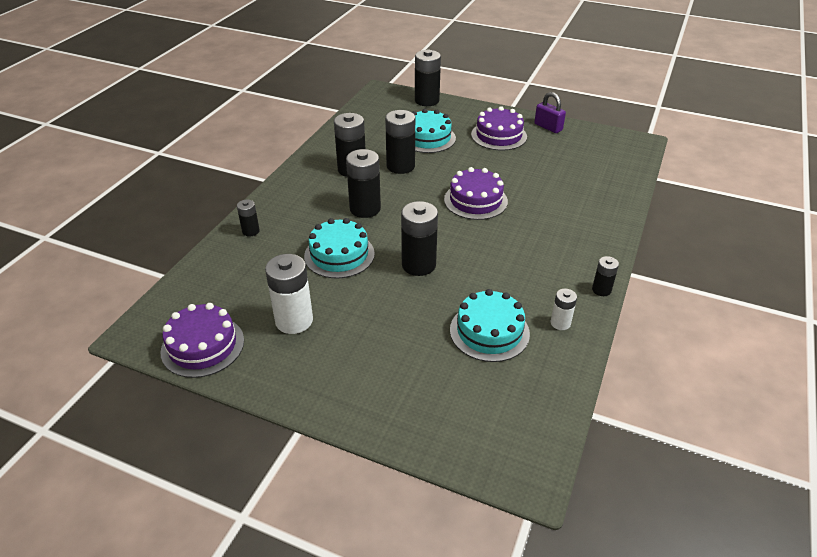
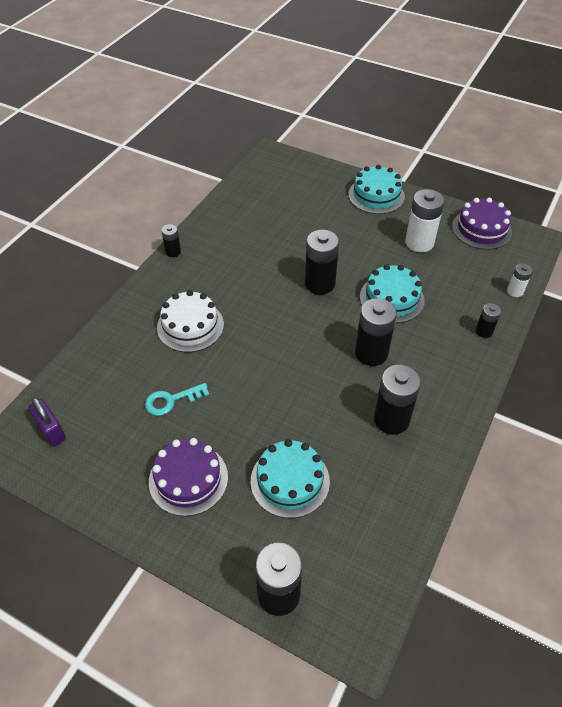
camera: 175 degrees left, 10 degrees up
black battery [385,110,415,174] -> none
purple cake [444,167,508,220] -> none
turquoise cake [450,289,530,362] -> turquoise cake moved to [348,165,405,214]
purple padlock [534,92,566,133] -> purple padlock moved to [28,397,66,447]
white battery [551,289,577,330] -> white battery moved to [507,263,533,297]
none -> turquoise key [145,383,209,416]
none -> white cake [157,290,224,352]

